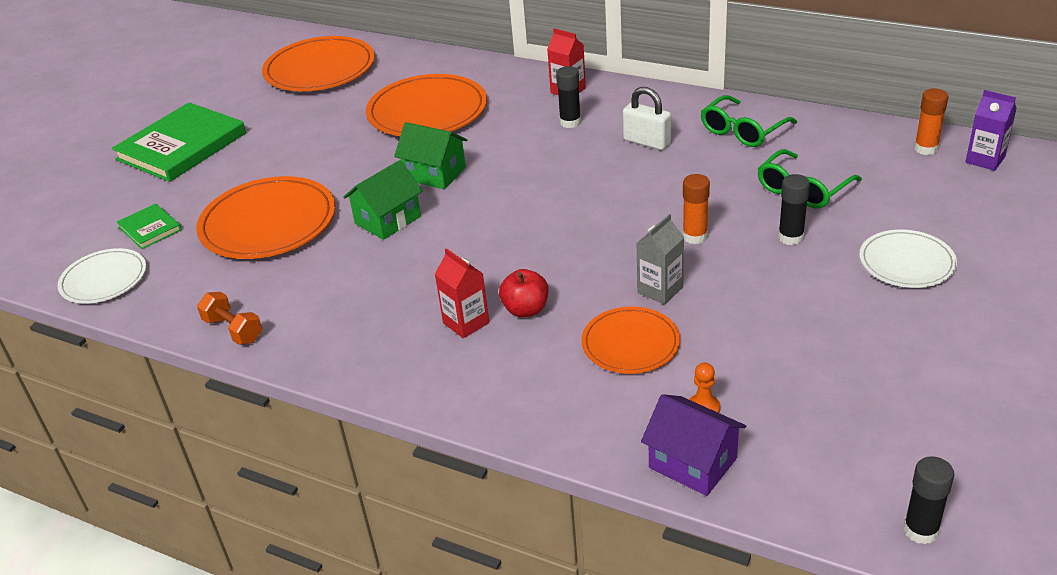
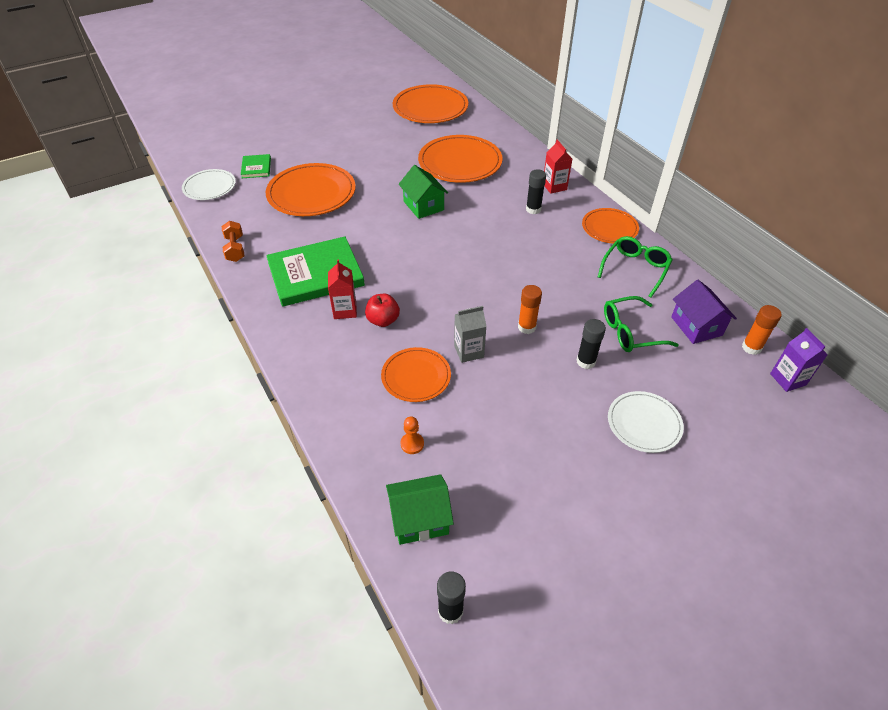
camera: 30 degrees right, 10 degrees up
green book [112,102,246,182] -> green book moved to [266,236,365,307]
green house [343,160,423,240] -> green house moved to [386,474,454,545]
white padlock [623,87,671,150] -> none
purple house [641,394,746,496] -> purple house moved to [671,280,737,344]
green glasses [701,95,797,147] -> green glasses turned 135 degrees clockwise [598,236,673,298]
none -> orange plate [582,208,639,244]

